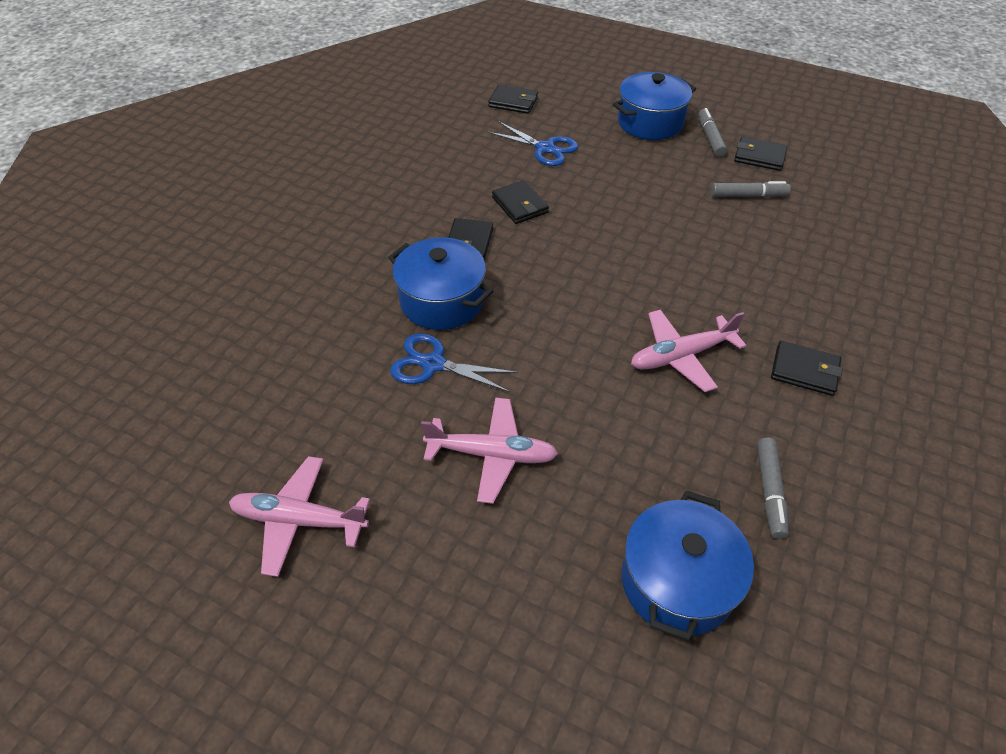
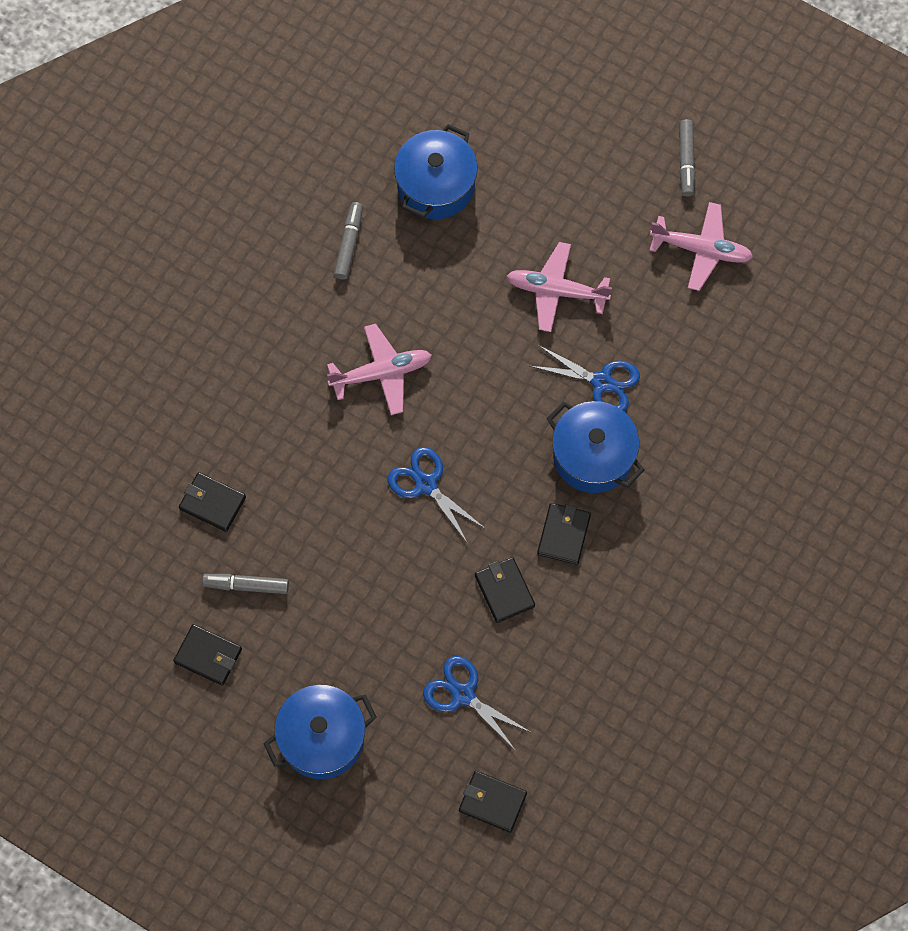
camera: 175 degrees left, 20 degrees up
grey marker [698,108,727,157] -> grey marker moved to [679,119,695,196]
black wallet [771,341,843,396] -> black wallet moved to [179,472,246,532]
none -> blue scissors [388,447,486,544]

